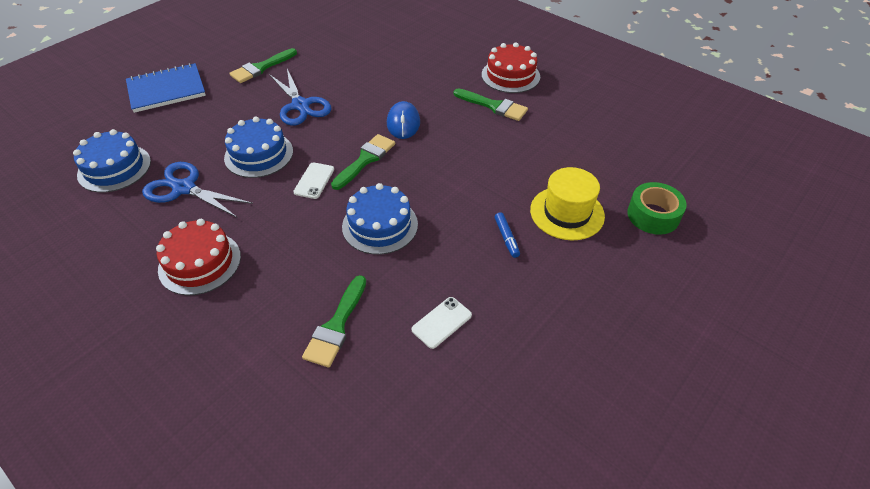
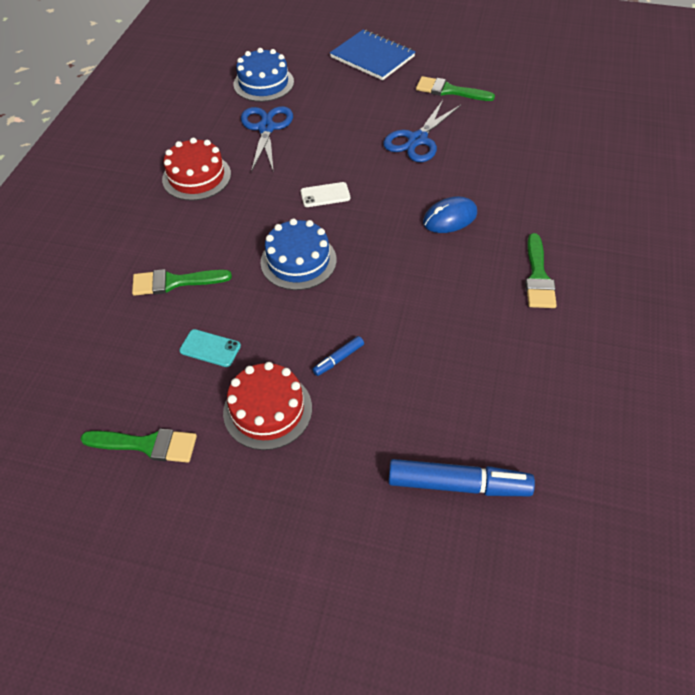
camera: 65 degrees right, 5 degrees up
blue cake [224,117,293,178] -> none
green brush [331,134,395,190] -> green brush moved to [80,429,197,463]
white phone [412,297,472,349] -> turquoise phone [179,329,241,367]
red cake [482,42,540,93] -> red cake moved to [223,362,312,450]
yellow hat [530,167,605,240] -> none
green tape [627,182,687,235] -> blue marker [389,459,535,496]

